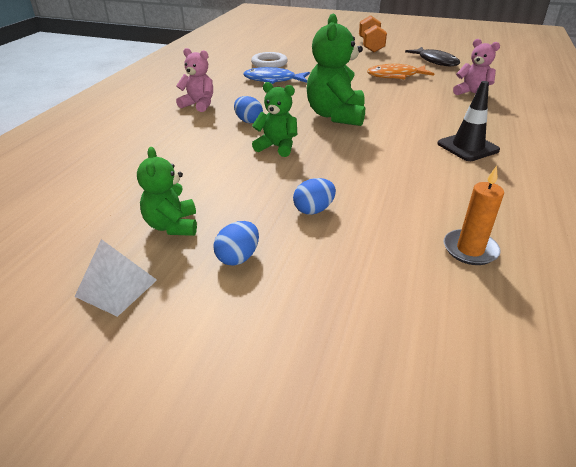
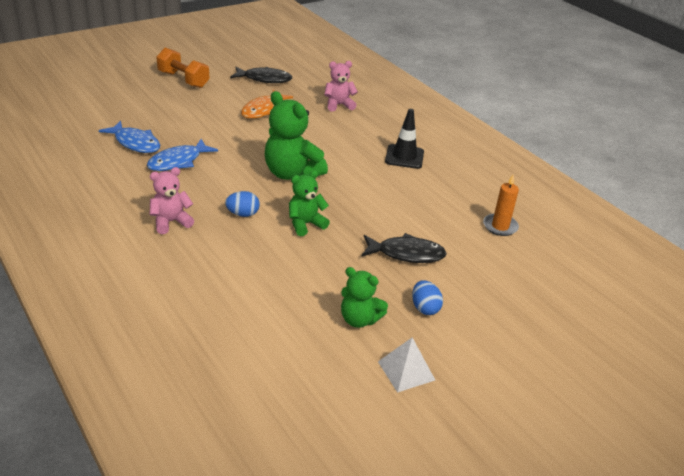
camera: 55 degrees left, 0 degrees up
white ring [251,52,288,68] -> blue fish [99,121,160,153]
blue egg [293,178,336,215] -> black fish [361,233,447,263]

